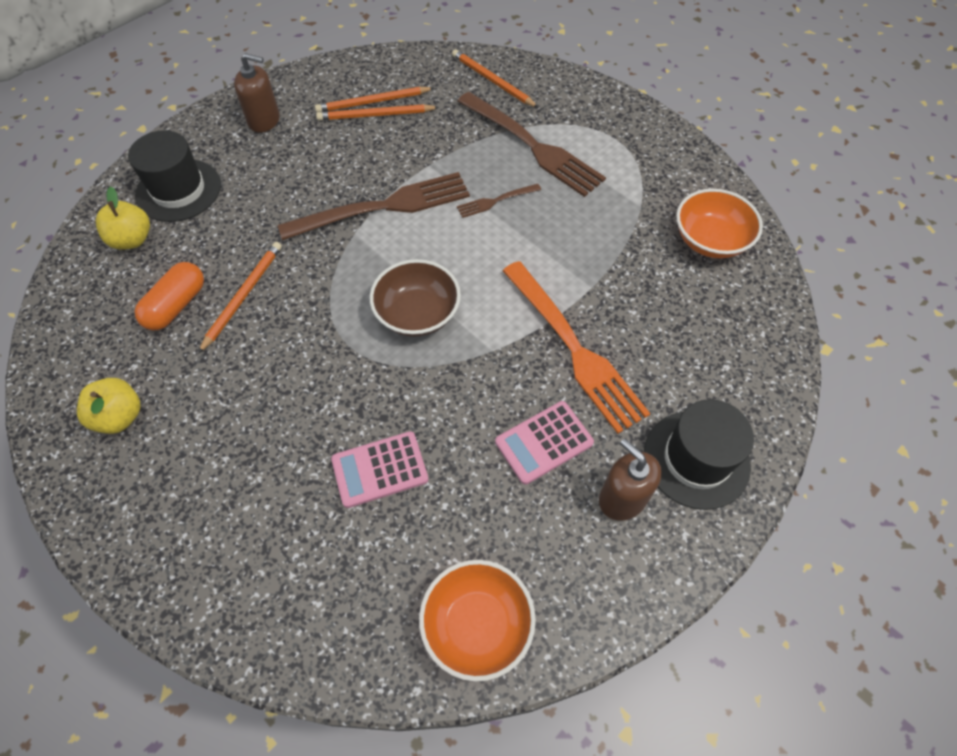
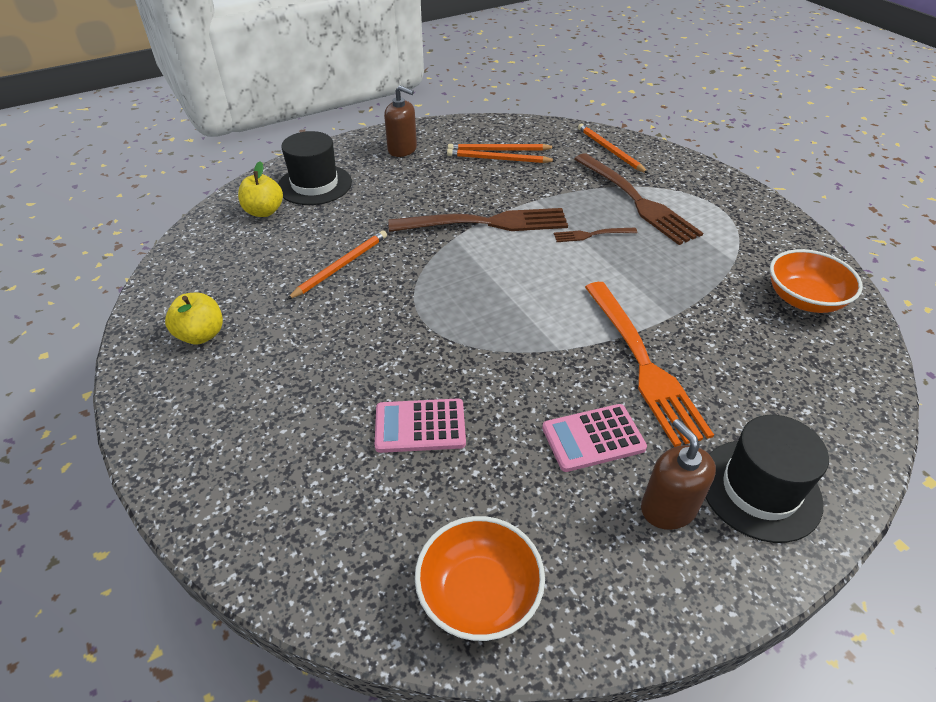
camera: 15 degrees right, 15 degrees down
orange capsule [135,262,204,331] -> none
brown bowl [370,259,461,337] -> none

